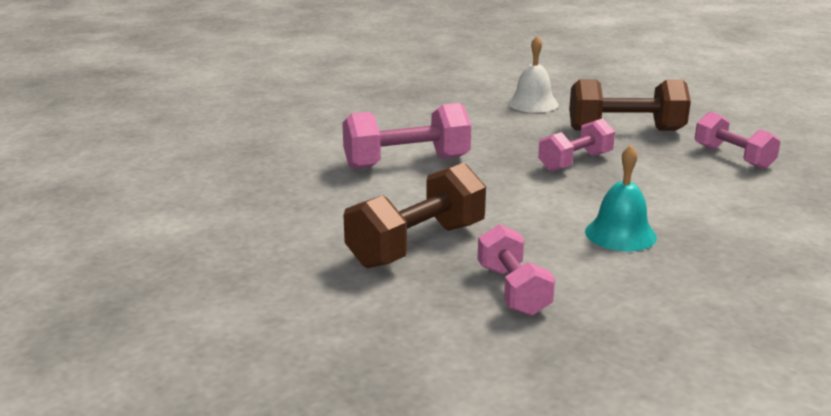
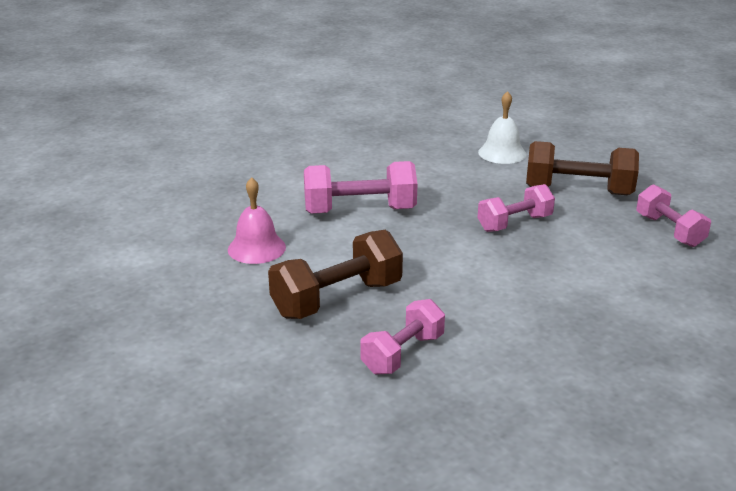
camera: 10 degrees right, 5 degrees up
pink dumbbell [478,224,555,316] -> pink dumbbell turned 45 degrees clockwise [360,299,445,374]
turquoise bell [585,145,657,251] -> none
none -> pink bell [228,177,286,264]

